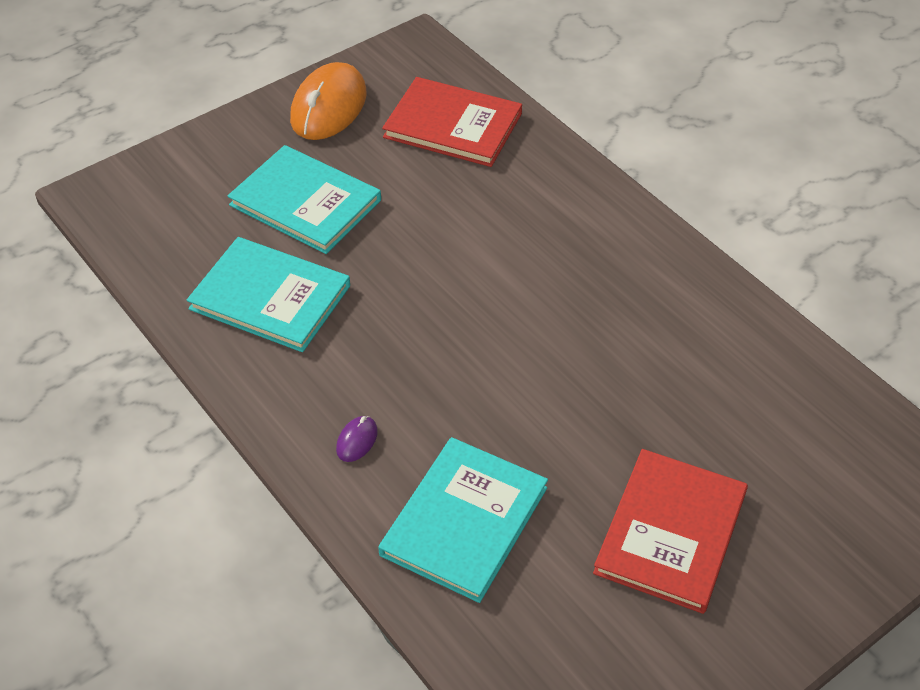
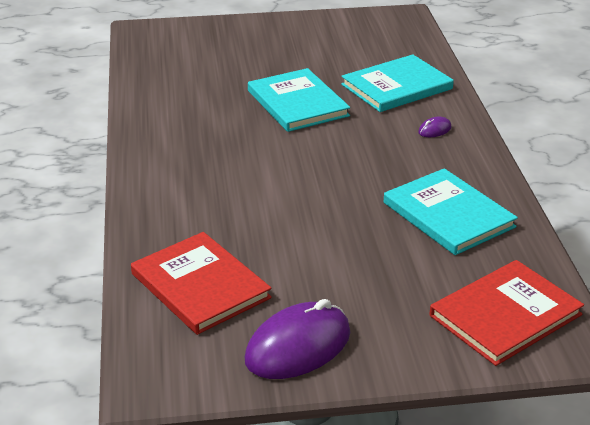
camera: 150 degrees left, 15 degrees down
turquoise book [228,145,381,254] -> turquoise book moved to [248,68,350,132]
orange mouse [290,62,367,140] -> purple mouse [245,299,350,379]
red book [593,449,748,614] -> red book moved to [429,260,584,366]

